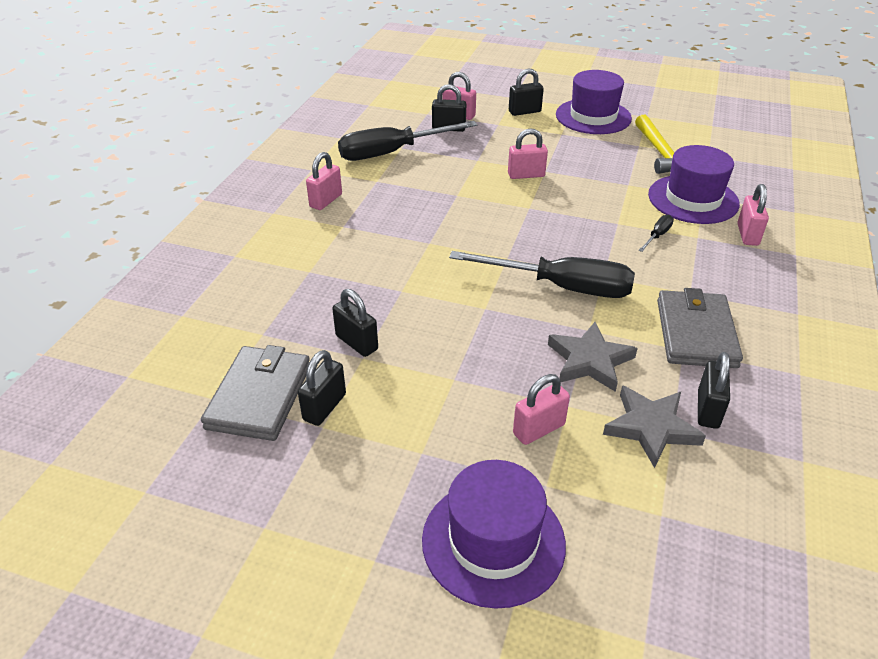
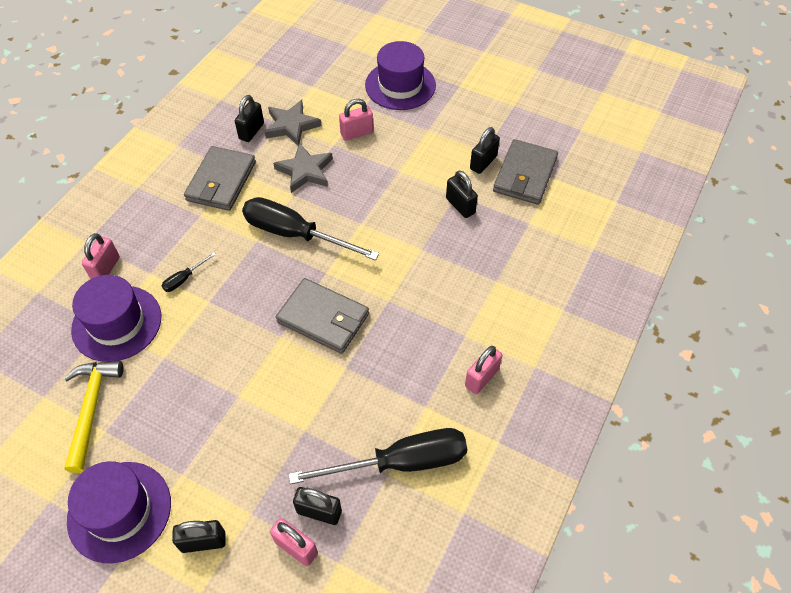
camera: 170 degrees left, 15 degrees up
pink padlock [508,128,548,179] -> none
none -> grey wallet [276,278,369,354]

